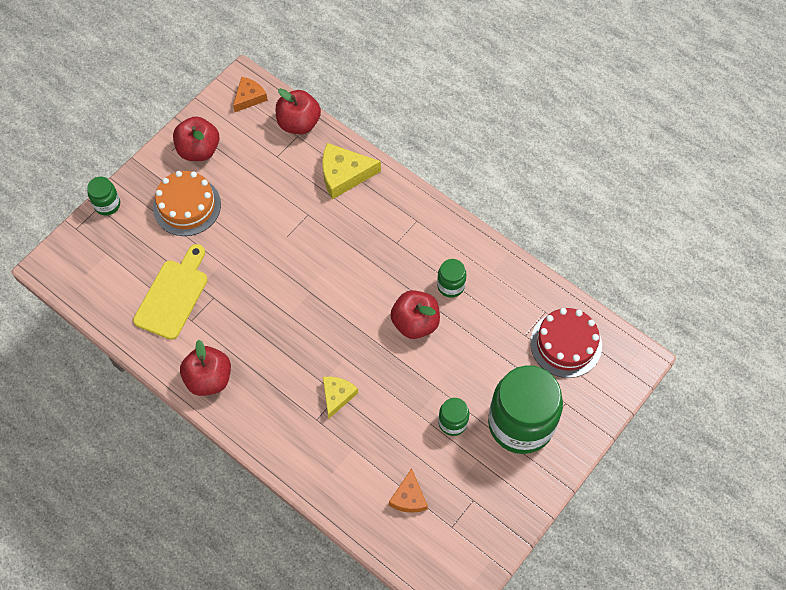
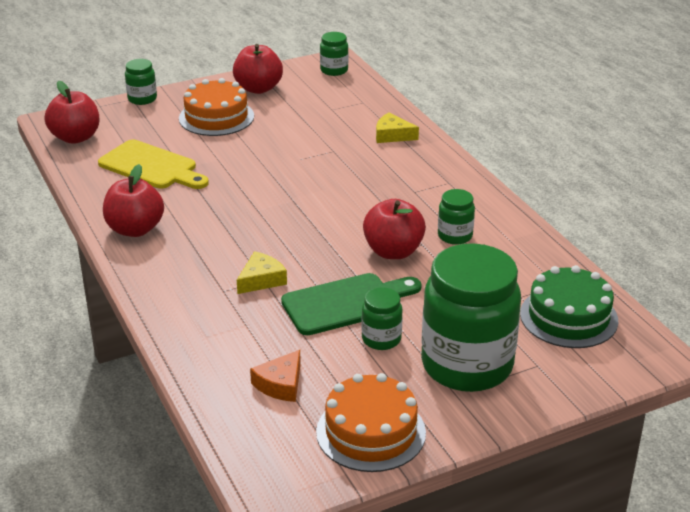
camera: 25 degrees right, 30 degrees down
yellow cutting board [133,244,208,340] -> yellow cutting board turned 75 degrees clockwise [98,140,209,189]
orange cheese [233,77,268,112] -> green jar [320,32,349,76]
red apple [275,88,321,134] -> red apple moved to [45,81,99,144]
yellow cheese [322,143,381,199] -> yellow cheese [376,113,419,143], size x0.63
red cake [530,308,602,378] -> green cake [520,265,618,348]
none -> green cutting board [281,273,422,335]
none -> orange cake [316,373,426,472]

